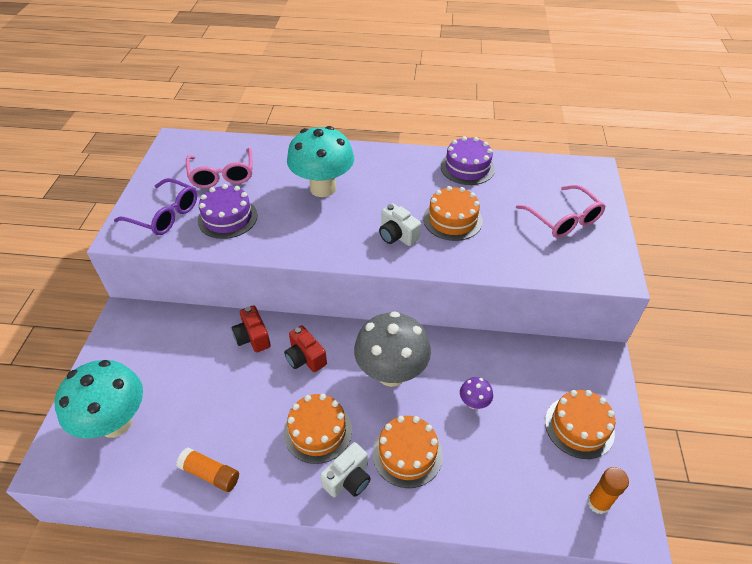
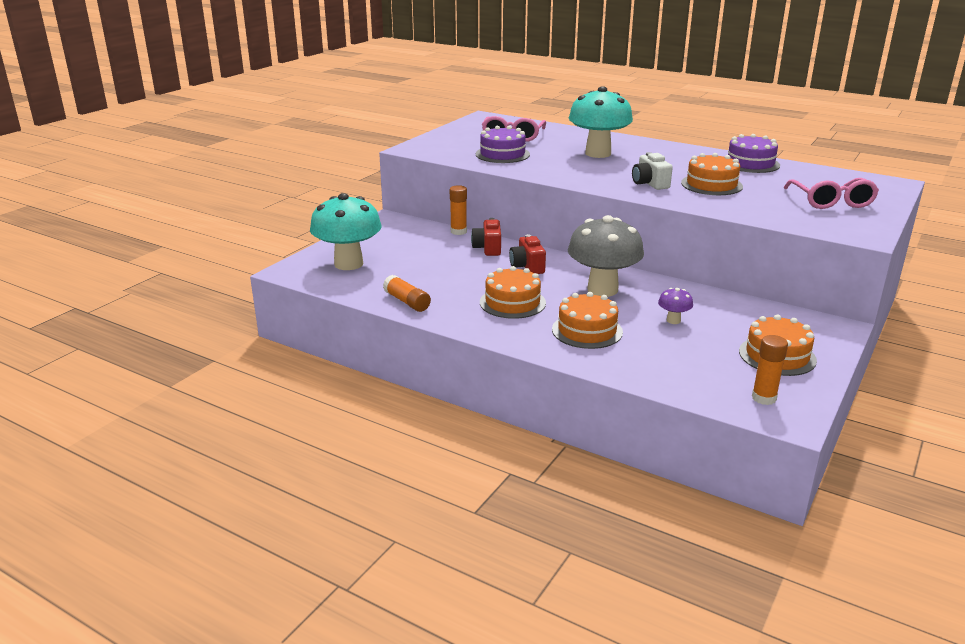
camera: 25 degrees right, 20 degrees down
purple glasses [114,178,197,235] -> none
white camera [320,442,371,498] -> none
none -> orange glue stick [450,185,467,235]

